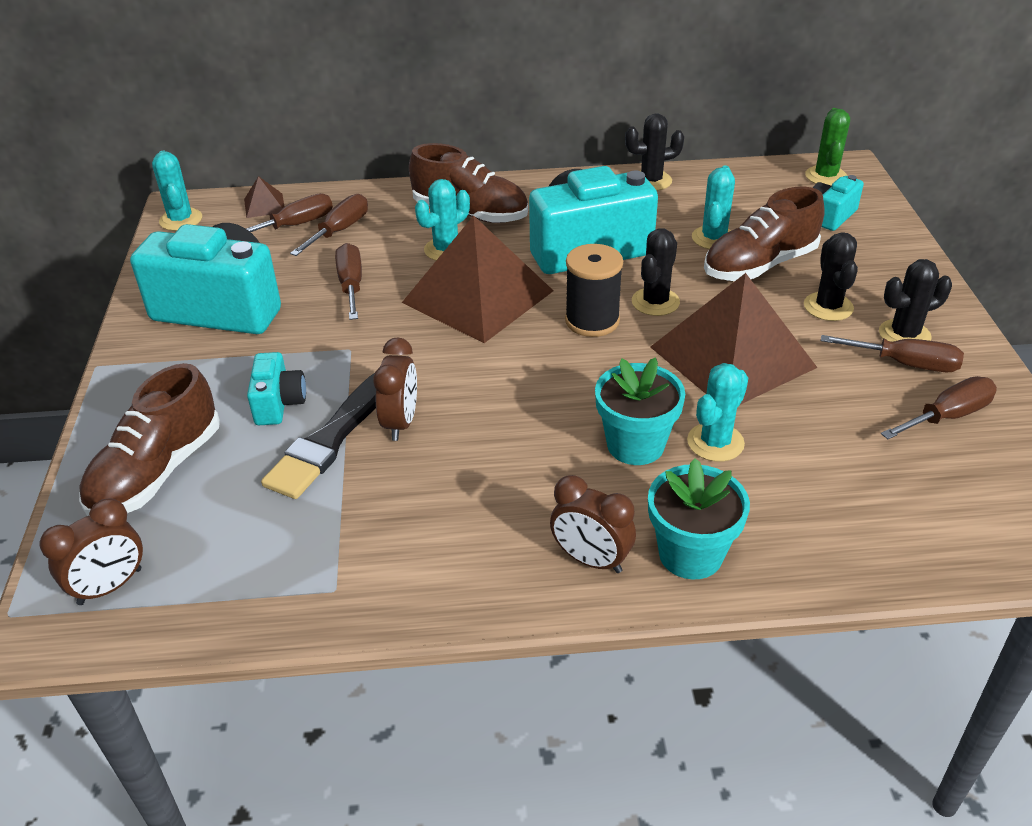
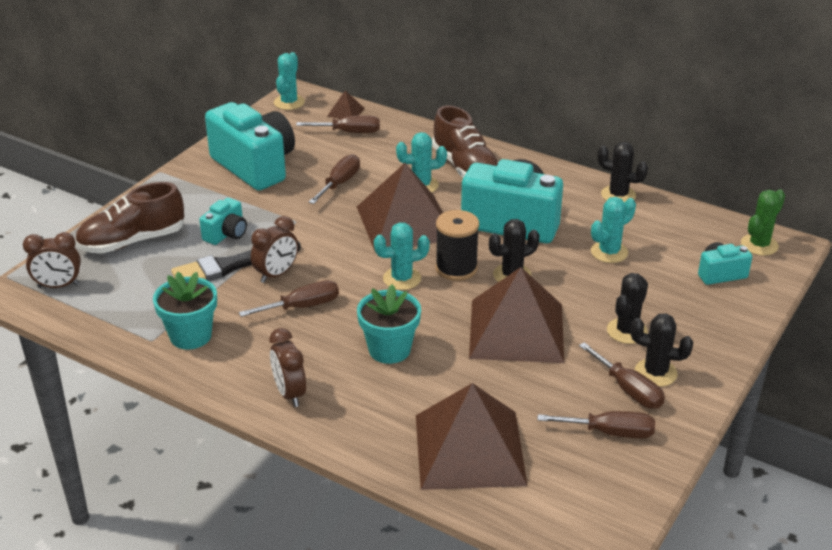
camera: 35 degrees right, 5 degrees down
brown screwdriver [290,194,368,256] -> brown screwdriver moved to [239,280,339,317]
turquoise flower pot [648,458,750,579] -> turquoise flower pot moved to [153,272,217,350]
turquoise cactus [687,363,748,462] -> turquoise cactus moved to [374,222,430,290]
brown shoe [704,187,825,281] -> none
none -> brown pyramid [416,383,528,490]

